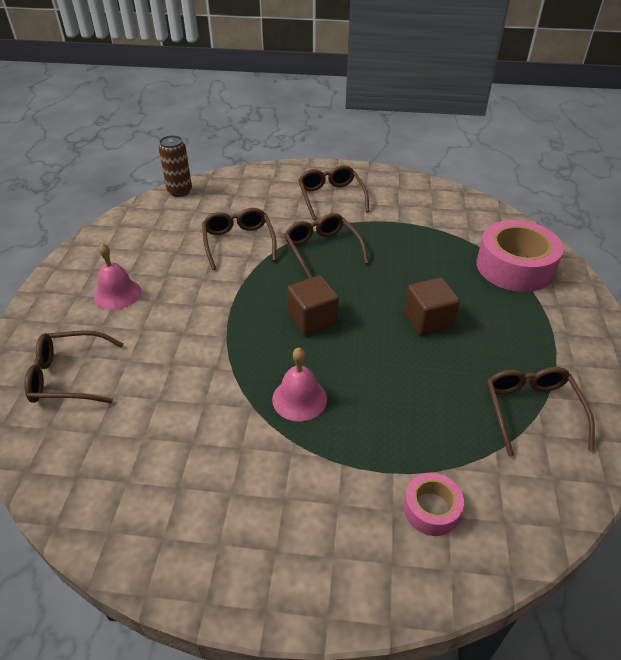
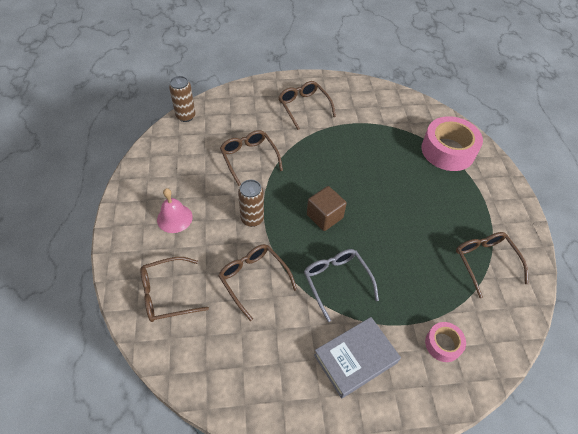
camera: 15 degrees left, 10 degrees up
pink bell [272,347,327,421] -> grey glasses [304,249,379,322]
brown glasses [284,213,369,279] -> brown glasses moved to [218,244,297,321]
brown cube [404,277,460,336] -> none
none -> brown can [238,180,264,227]
none -> grey book [314,317,401,398]

